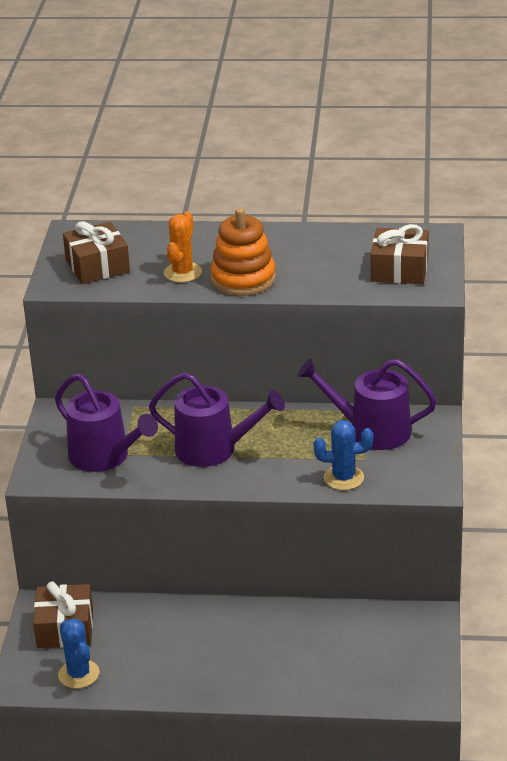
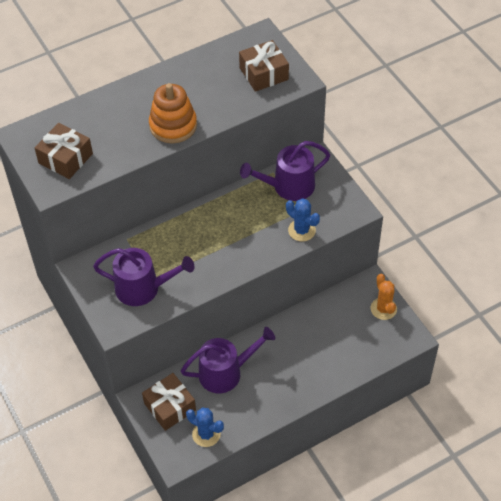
camera: 35 degrees left, 20 degrees up
purple watering can [149,372,285,467] -> purple watering can moved to [181,327,275,393]
orange cactus [164,212,202,283] -> orange cactus moved to [371,274,397,320]
blue cactus [314,420,373,490] -> blue cactus turned 75 degrees clockwise [286,198,320,241]

